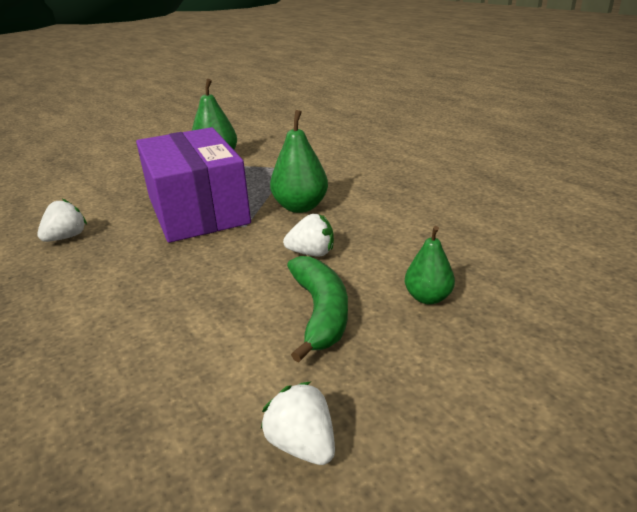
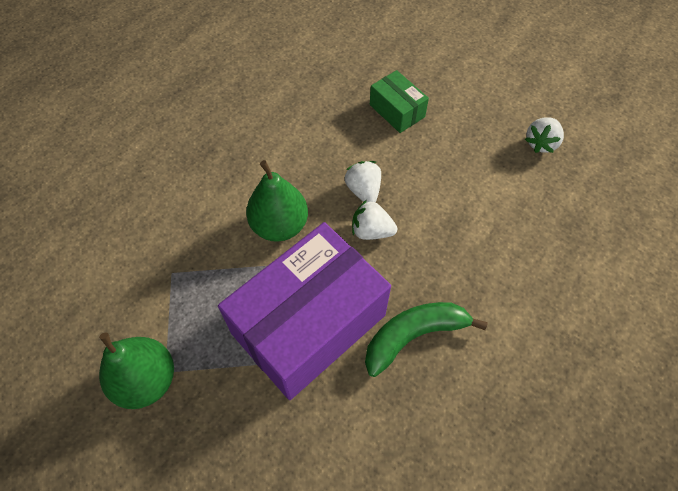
camera: 110 degrees left, 30 degrees up
white strawberry [37,199,87,242] -> white strawberry moved to [352,200,397,240]
green banana [287,256,348,362] -> green banana moved to [365,302,488,377]
green pear [405,226,455,304] -> green box [370,70,429,133]

